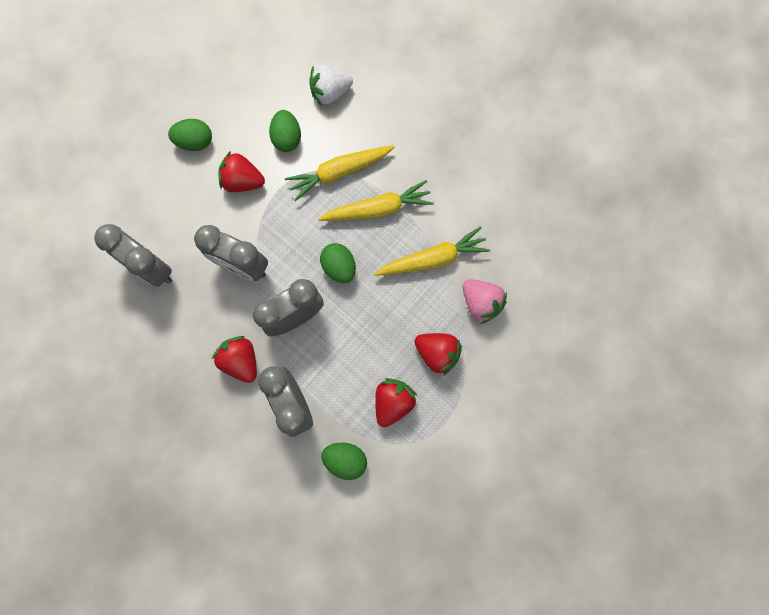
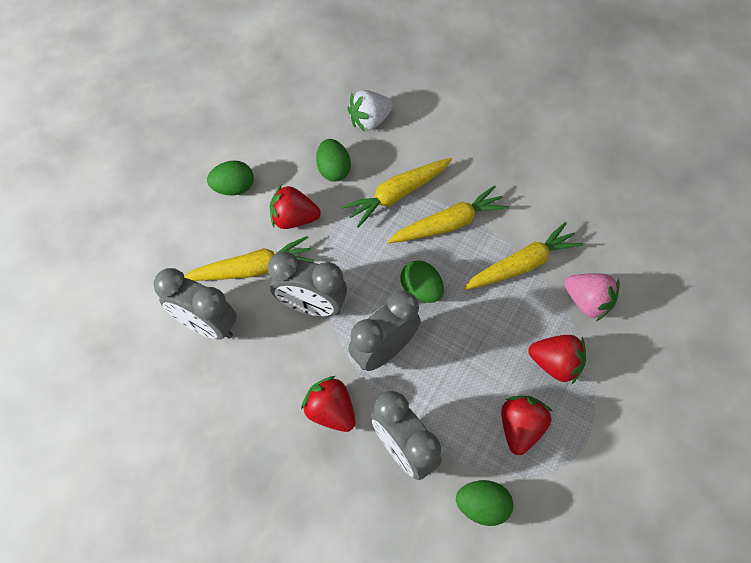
camera: 10 degrees left, 15 degrees down
none -> yellow carrot [184,236,314,281]

